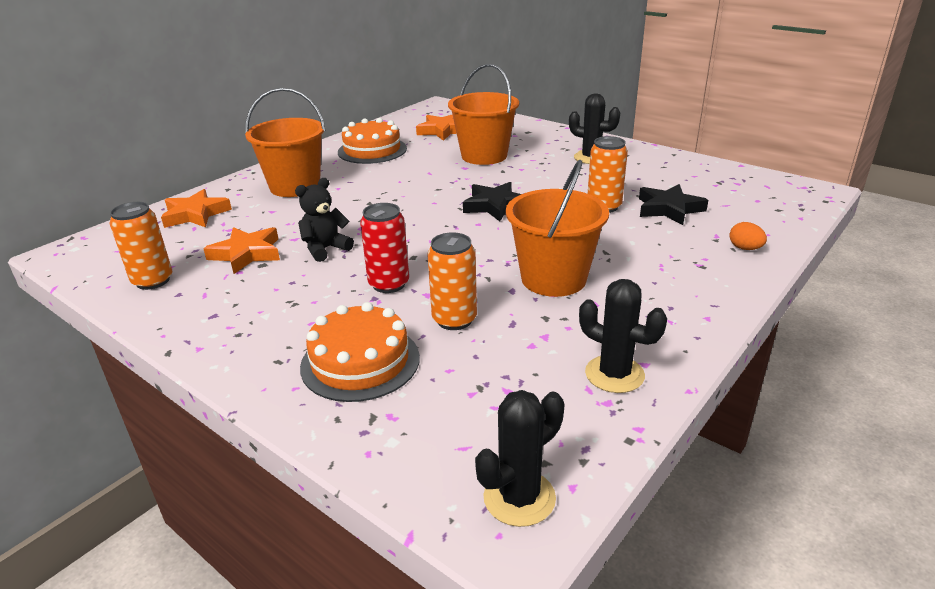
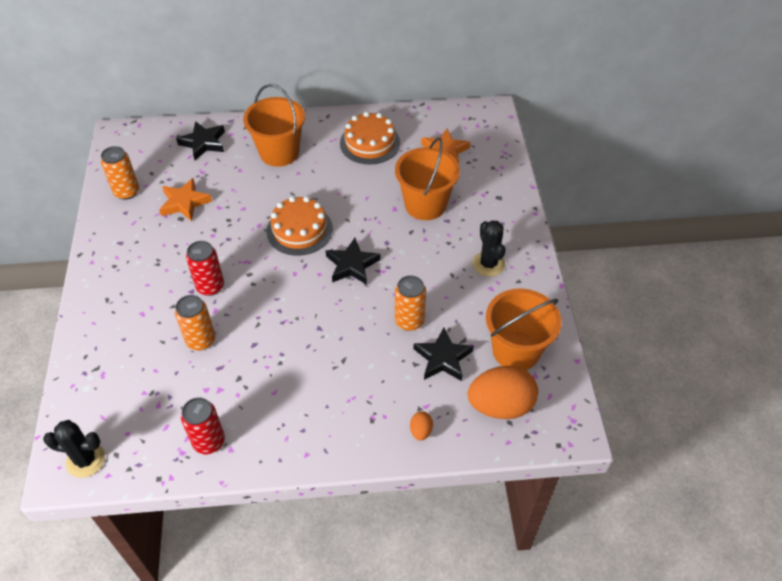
camera: 45 degrees right, 20 degrees up
orange star [161,189,232,228] -> black star [176,121,225,160]
black teddy bear [295,178,354,262] -> none
orange cake [300,302,420,402] -> orange cake moved to [266,196,333,256]
orange bucket [506,160,609,297] -> orange bucket moved to [486,289,562,370]
black cactus [579,279,667,393] -> red can [181,397,225,454]
none -> orange egg [468,366,538,419]

